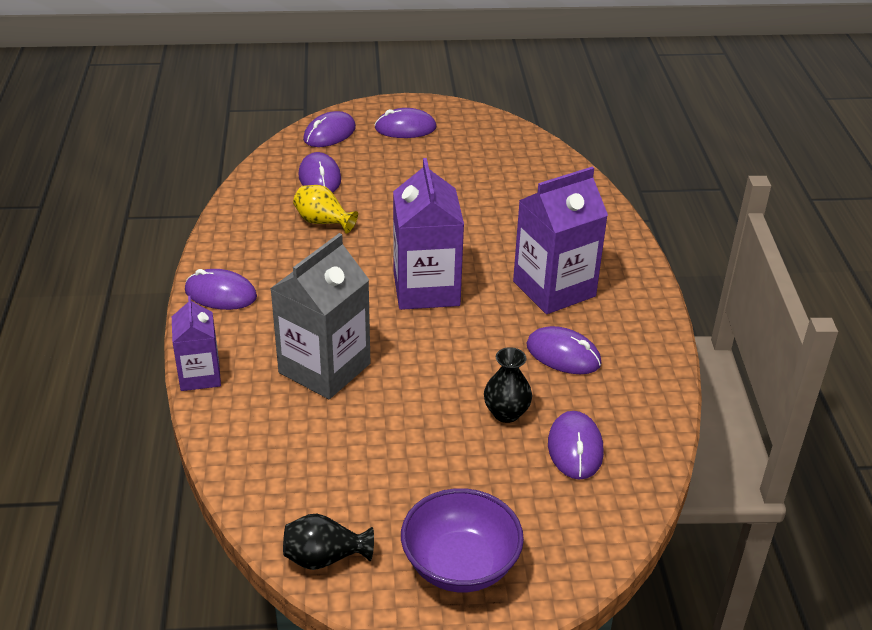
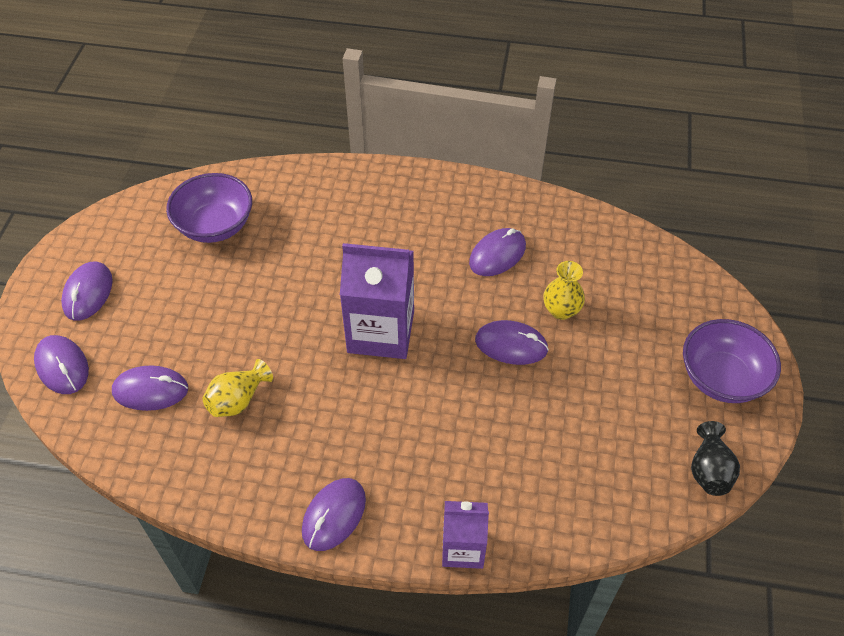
camera: 75 degrees left, 15 degrees up
grey carton [270,233,370,399] -> none
black vase [484,347,532,423] -> yellow vase [543,261,585,320]
purple carton [513,167,608,314] -> none
purple mouse [548,411,604,480] -> purple mouse moved to [475,320,549,365]
none -> purple bowl [166,173,252,243]

